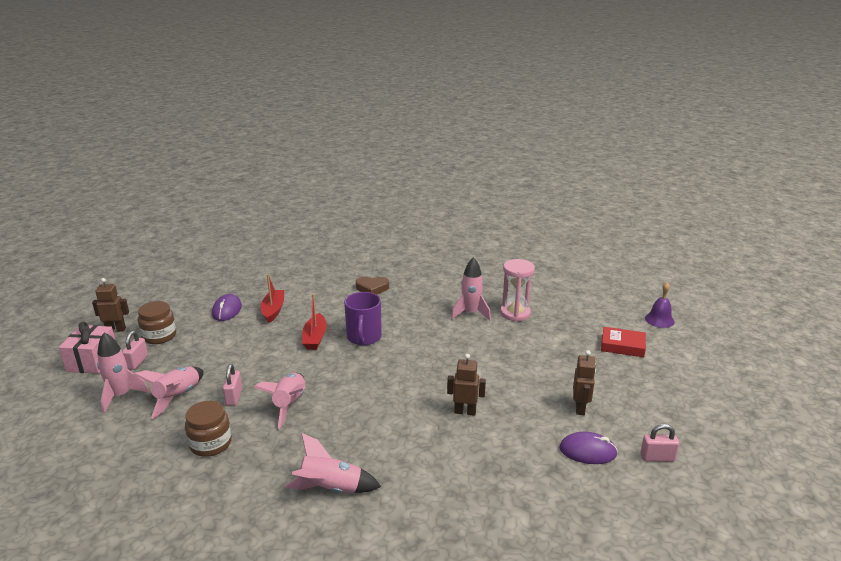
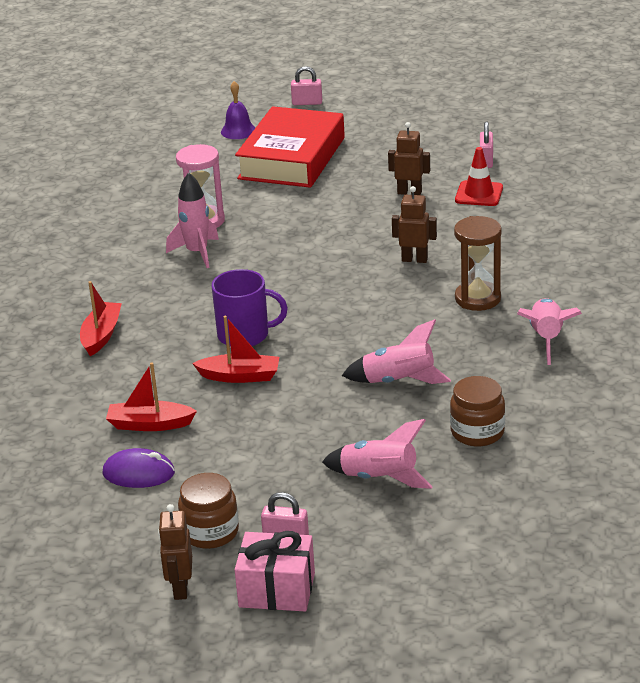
camera: 85 degrees left, 5 degrees up
pink rocket [97,332,149,413] -> none
pink padlock [223,364,242,406] -> pink padlock moved to [291,66,322,105]
brown heart [356,277,389,295] -> red boat [80,281,122,356]
brown robot [447,354,486,416] -> brown robot turned 90 degrees clockwise [392,186,437,263]
purple mouse [559,432,618,464] -> red traffic cone [455,147,503,206]
red book [601,327,646,357] -> red book [235,106,345,188], size x2.13
none -> brown hourglass [454,216,502,311]

